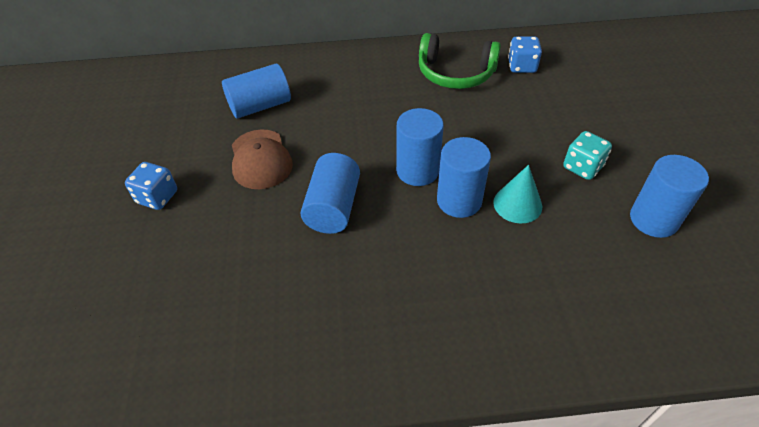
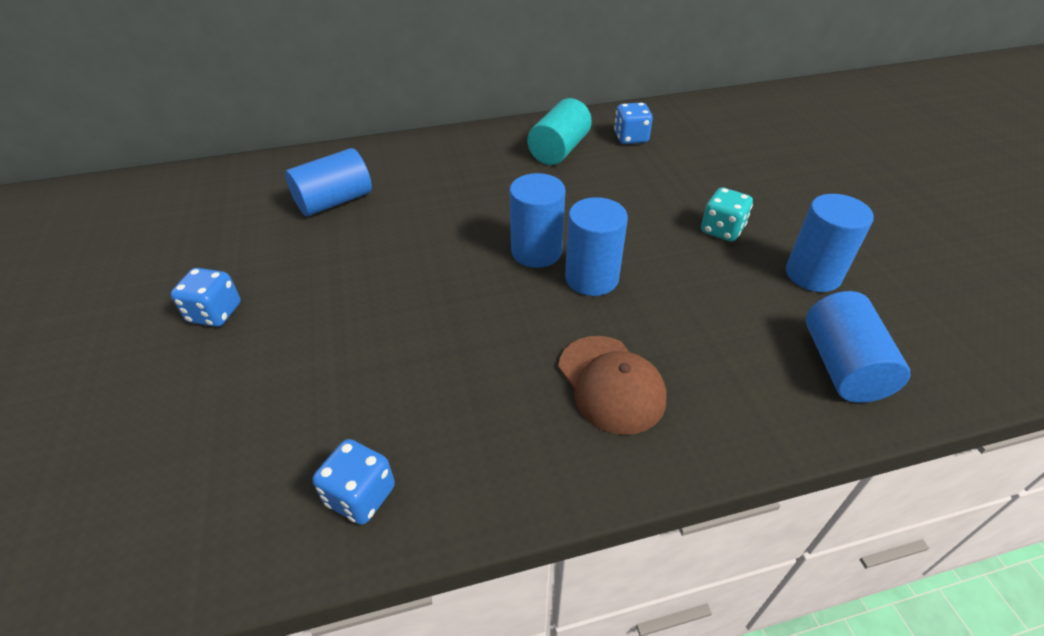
camera: 10 degrees left, 5 degrees down
brown cap [232,130,293,189] -> brown cap moved to [558,336,667,435]
blue cylinder [300,153,360,234] -> blue cylinder moved to [806,291,910,403]
green headphones [419,33,501,89] -> turquoise cylinder [527,98,592,165]
turquoise cone [493,165,542,223] -> none
none -> blue dice [313,439,395,525]

